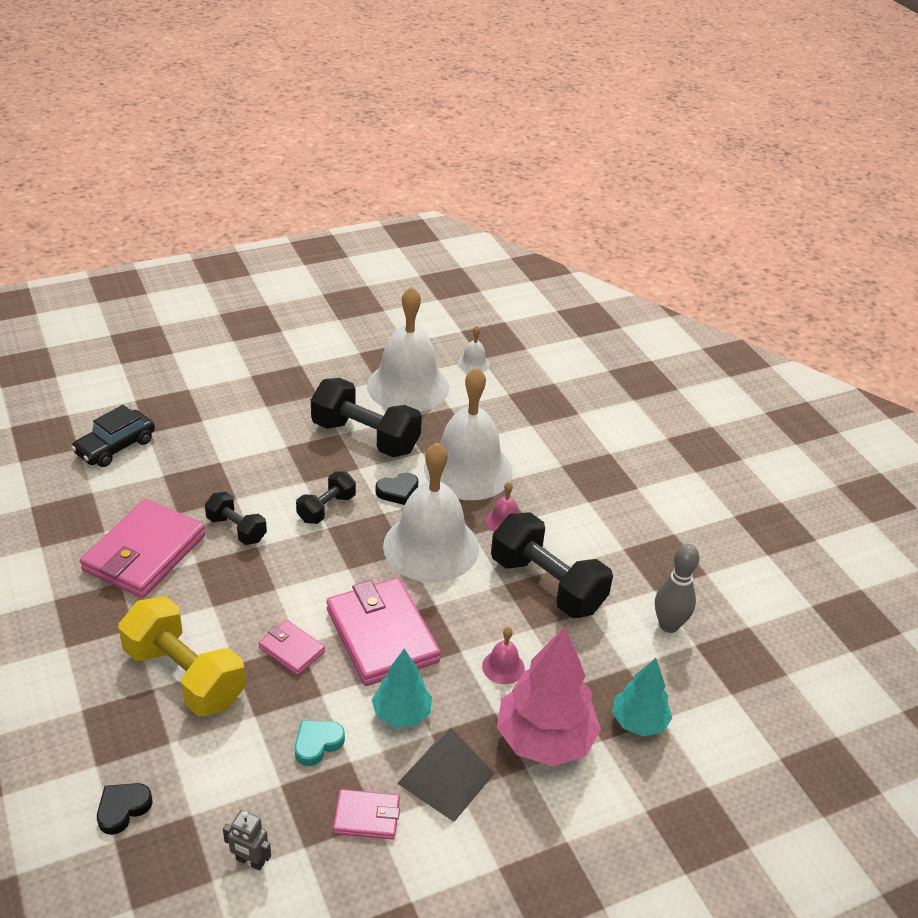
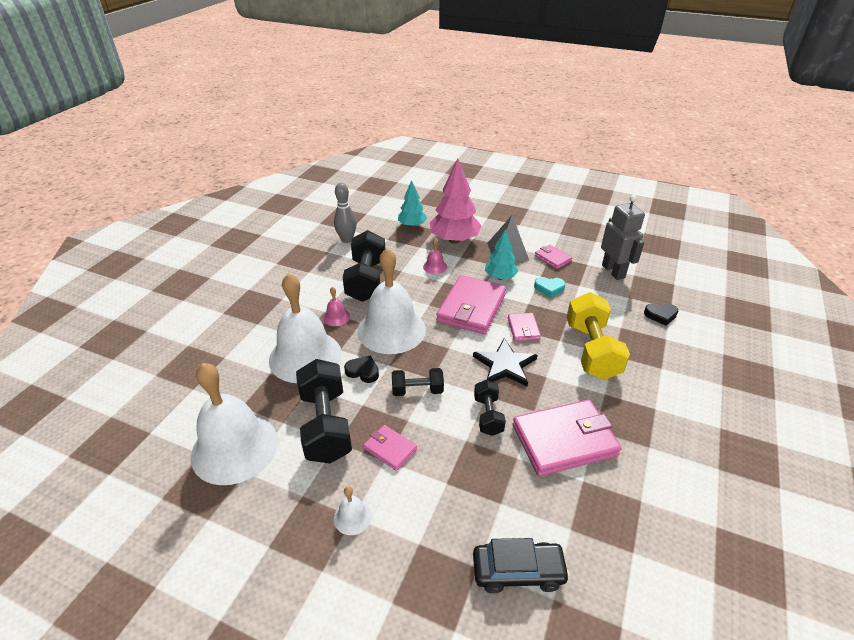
camera: 130 degrees left, 0 degrees up
grey robot [223,810,271,871] -> grey robot [601,195,645,280], size x1.99
white bell [458,326,490,373] -> white bell moved to [334,486,372,535]
none -> pink wallet [363,425,417,471]
none -> black star [473,338,538,386]

